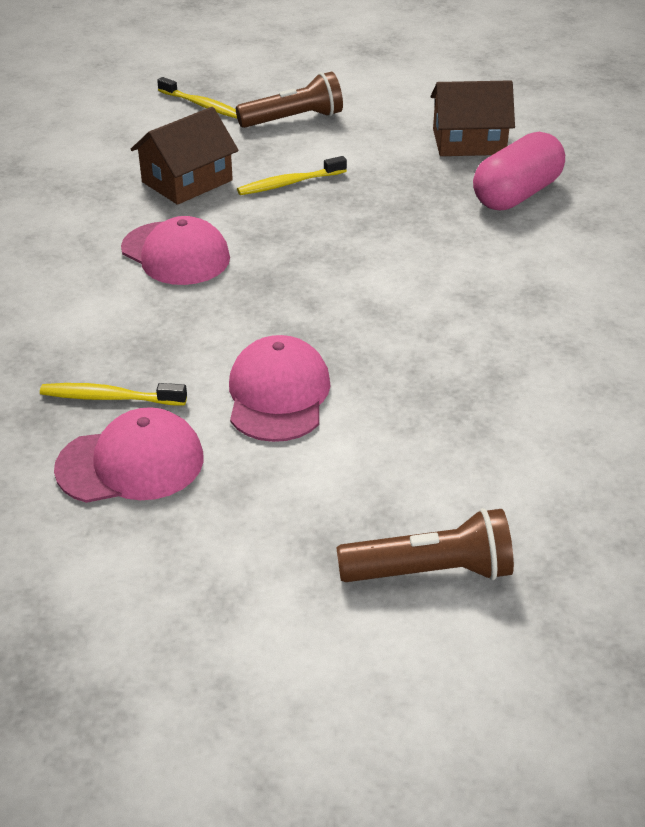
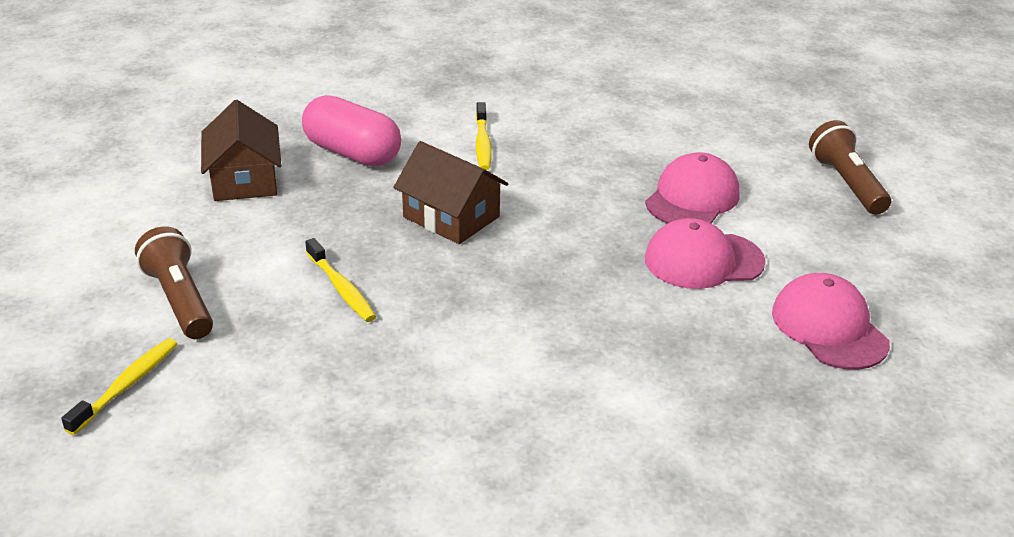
camera: 100 degrees left, 5 degrees down
yellow toothbrush [40,383,187,405] -> yellow toothbrush moved to [476,102,492,170]
pink cap [121,216,230,285] -> pink cap moved to [645,152,740,224]
brown house [131,107,239,205] -> brown house moved to [393,141,508,244]

